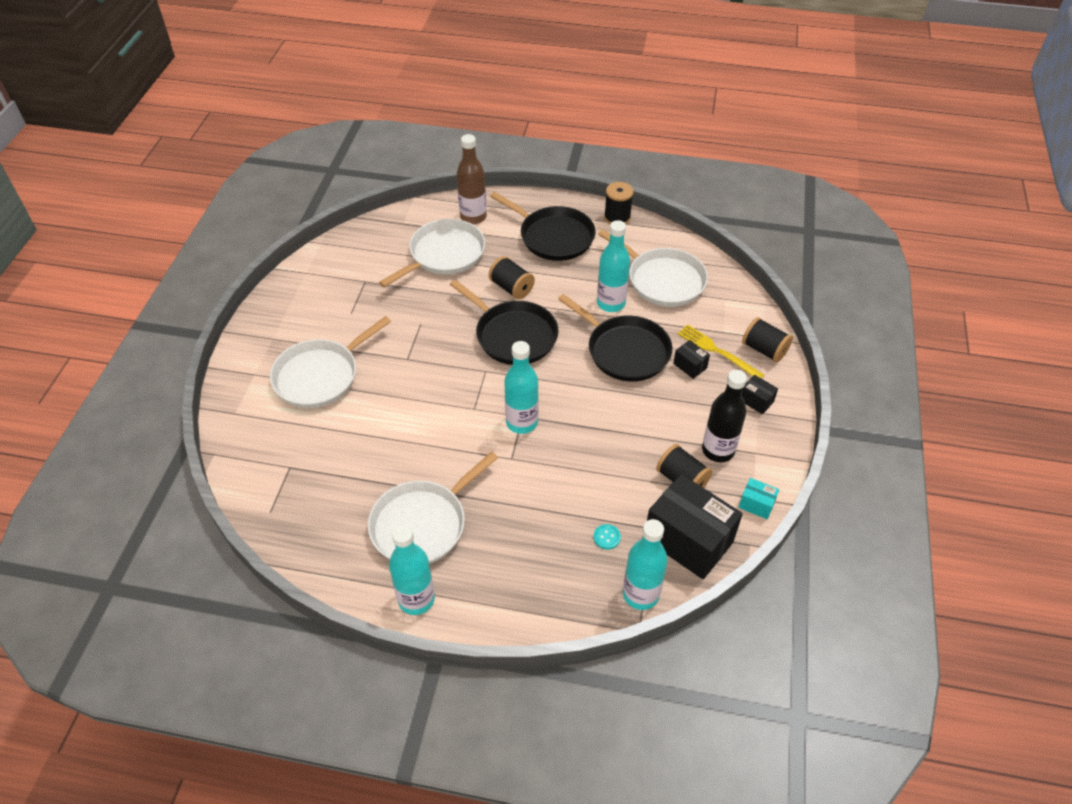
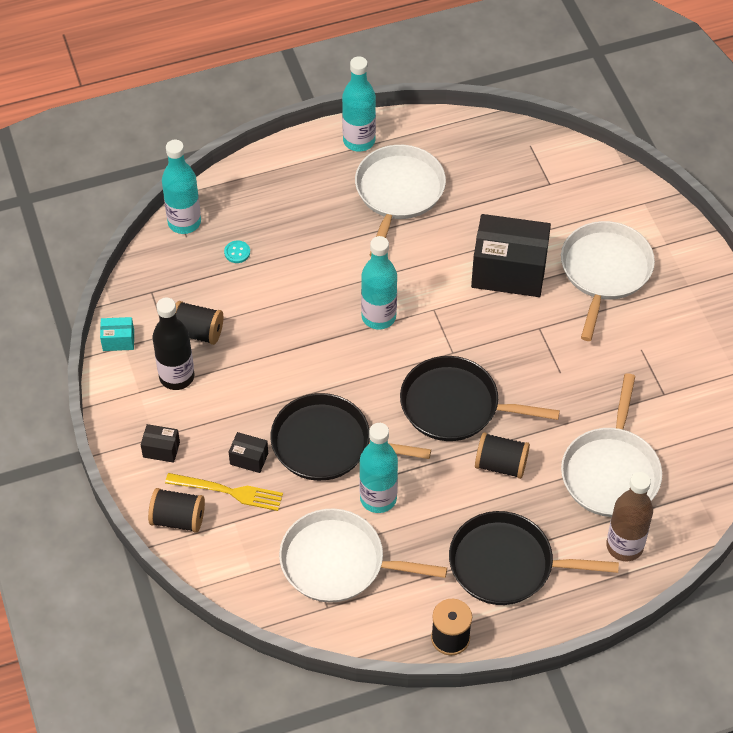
camera: 150 degrees right, 5 degrees up
black box [647,474,743,579] -> black box moved to [471,214,551,297]

